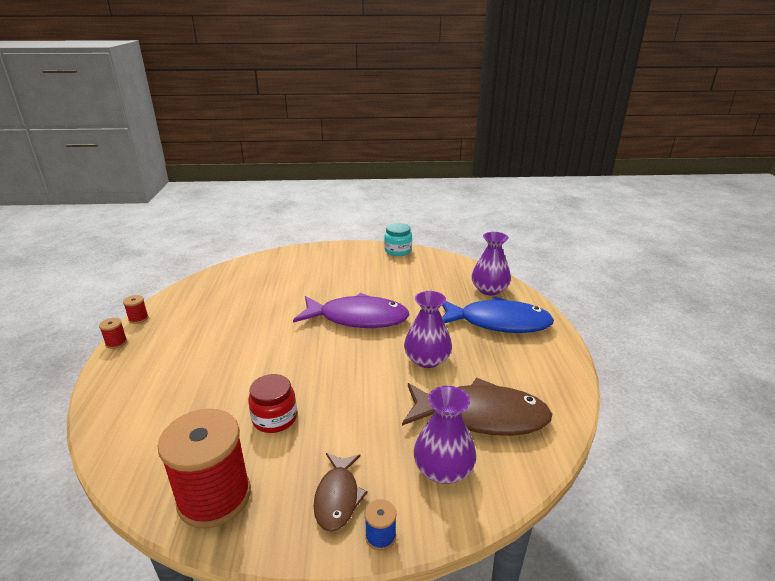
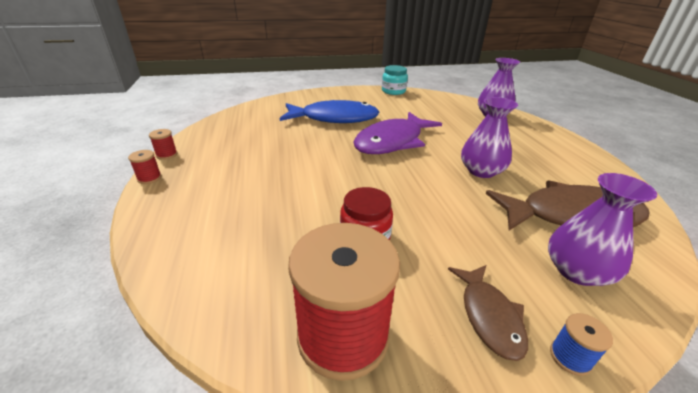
camera: 10 degrees left, 5 degrees up
purple fish [293,293,410,328] -> purple fish turned 135 degrees clockwise [354,112,442,154]
blue fish [442,296,554,333] -> blue fish moved to [280,100,379,123]

